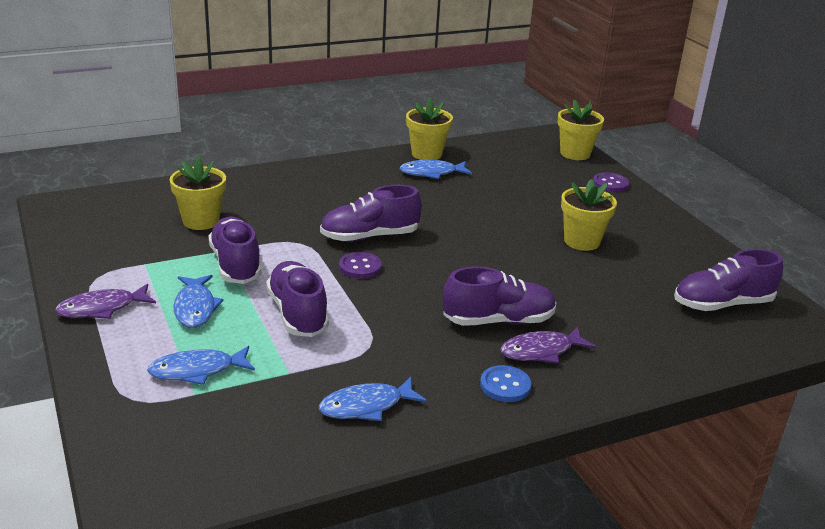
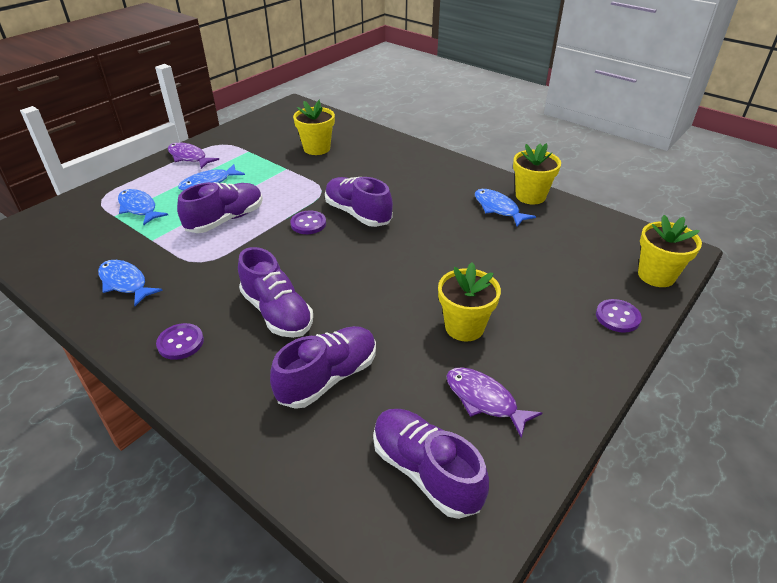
camera: 65 degrees right, 10 degrees up
purple shoe [208,217,262,284] -> purple shoe moved to [270,326,376,409]
blue button [480,365,531,402] -> purple button [156,323,204,360]
purple fish [500,326,596,363] -> purple fish moved to [446,367,542,438]

